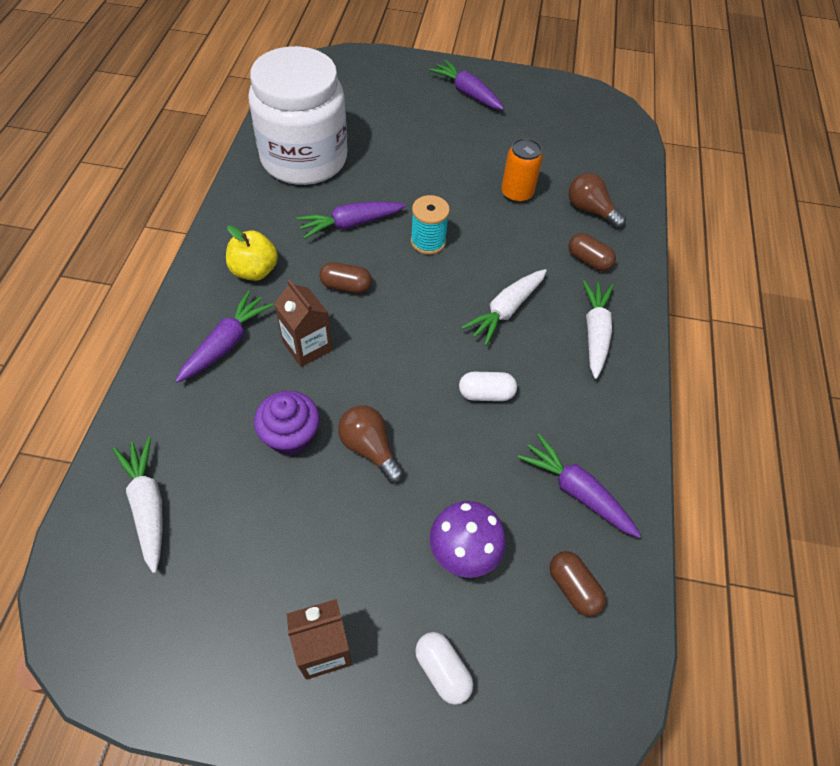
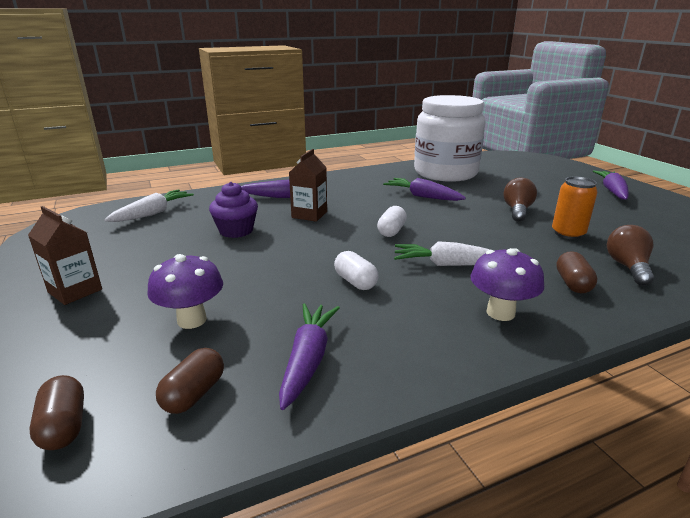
camera: 60 degrees right, 30 degrees down
yellow apple [226,226,278,281] -> none
brown capsule [319,262,372,294] -> brown capsule moved to [30,375,84,450]
brown light bulb [338,405,404,483] -> brown light bulb moved to [503,178,537,222]
turquoise spool [411,195,450,255] -> none
white capsule [415,632,473,705] -> white capsule moved to [377,206,407,237]
white carrot [582,280,613,379] -> purple mushroom [470,248,544,321]

